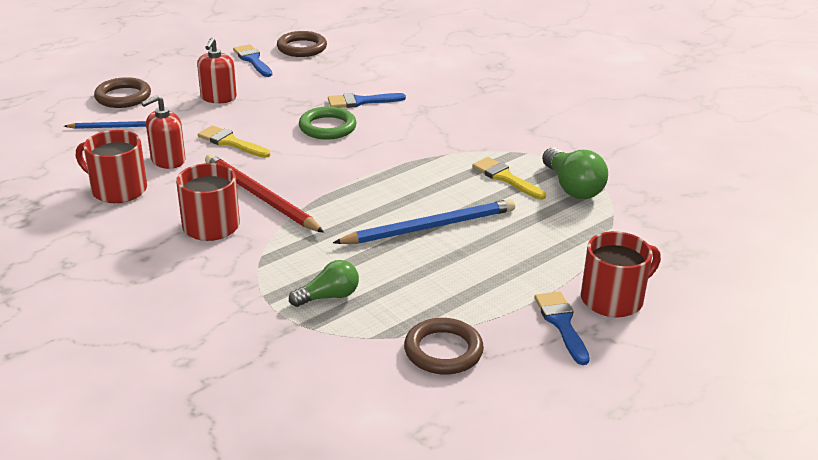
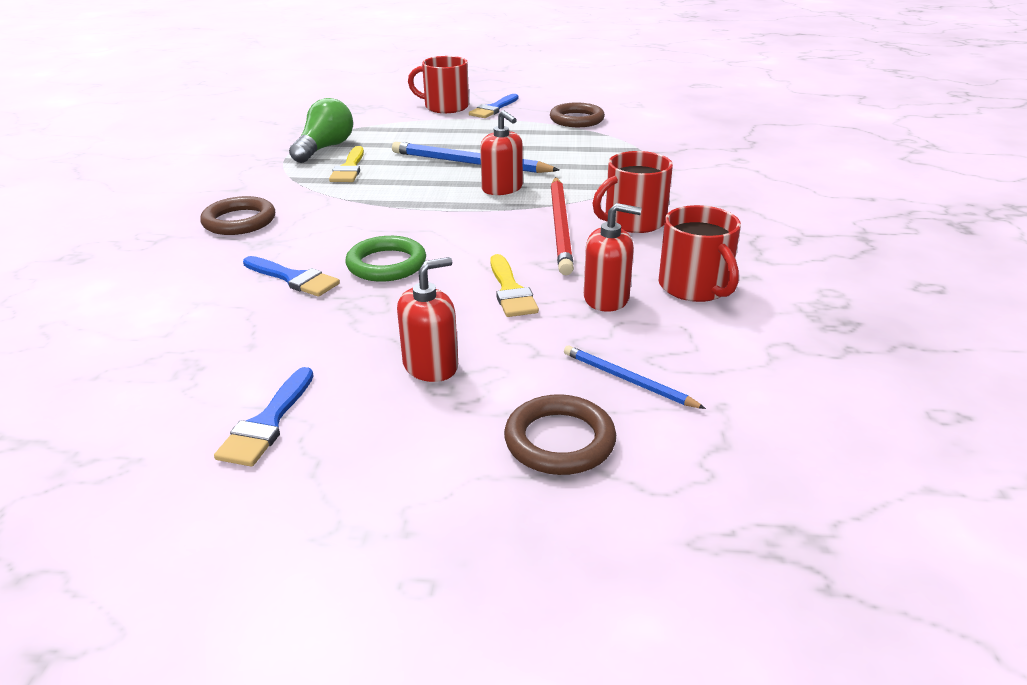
camera: 135 degrees left, 0 degrees up
brown ring [277,31,327,57] -> brown ring moved to [200,196,275,235]
green light bulb [289,260,359,307] -> none
none -> red soap dispenser [480,110,523,195]

